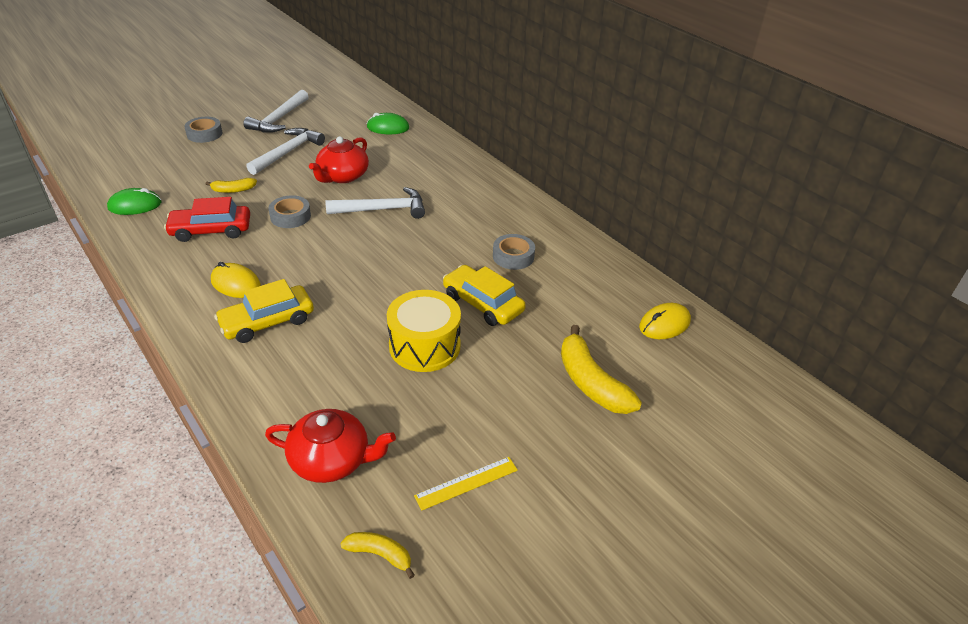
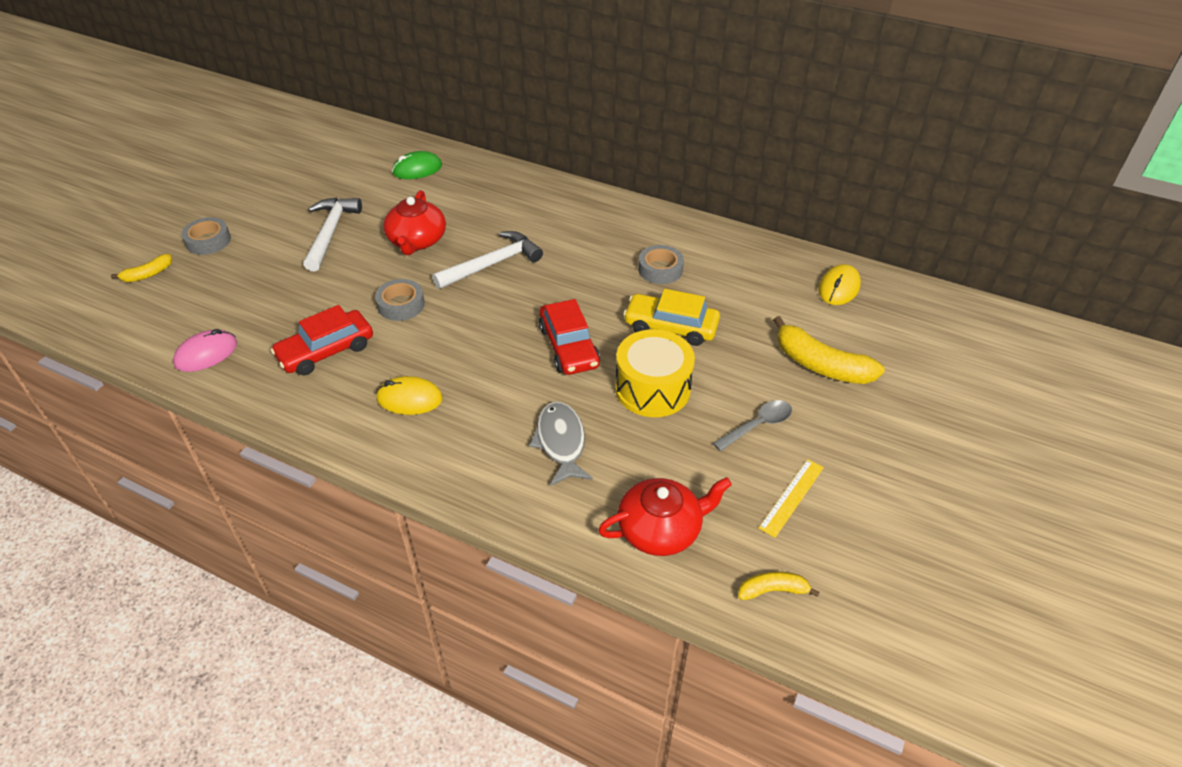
camera: 25 degrees left, 5 degrees up
green mouse [107,188,162,215] -> pink mouse [173,329,237,372]
yellow banana [206,178,257,193] -> yellow banana moved to [111,254,172,282]
yellow car [214,279,314,343] -> none
white hammer [243,90,309,133] -> none
none -> grey fish [529,402,593,486]
none -> red car [539,299,600,375]
none -> grey spoon [713,400,792,451]

